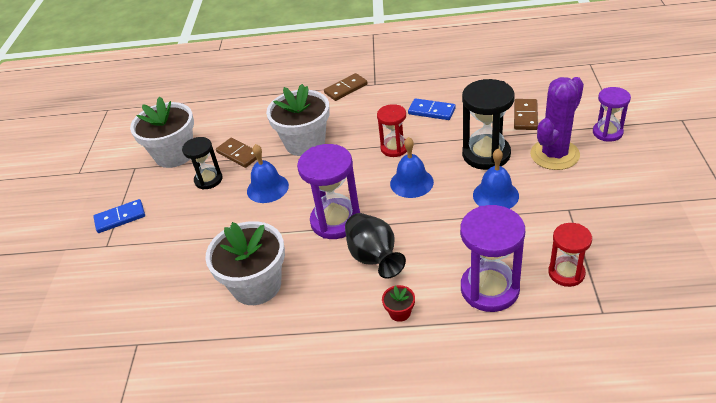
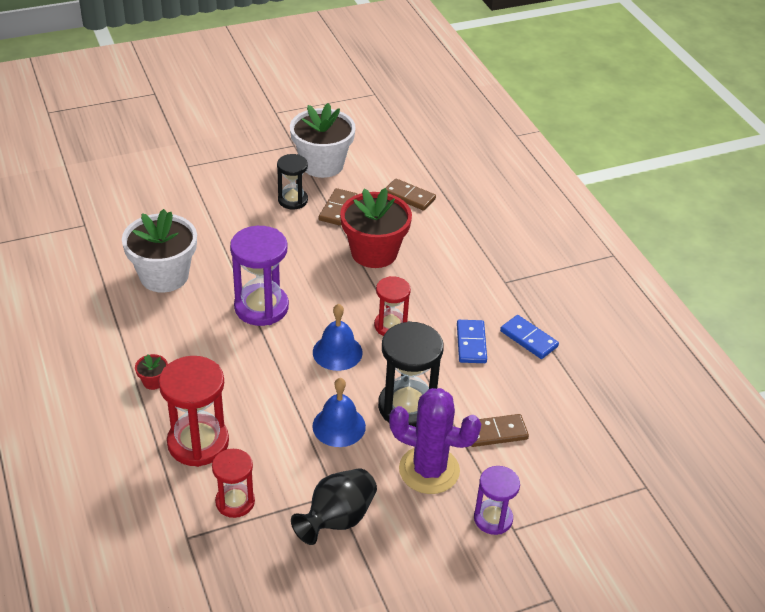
camera: 60 degrees right, 0 degrees up
blue domino [93,199,145,233] -> blue domino moved to [500,315,559,359]
blue bell [247,144,289,203] -> none
white flower pot [266,84,330,156] -> red flower pot [340,188,412,268]
brown domino [324,73,368,101] -> brown domino moved to [386,178,436,211]
black vase [345,213,406,279] -> black vase moved to [291,468,377,545]
purple hourglass [460,205,525,312] -> red hourglass [159,356,229,467]

